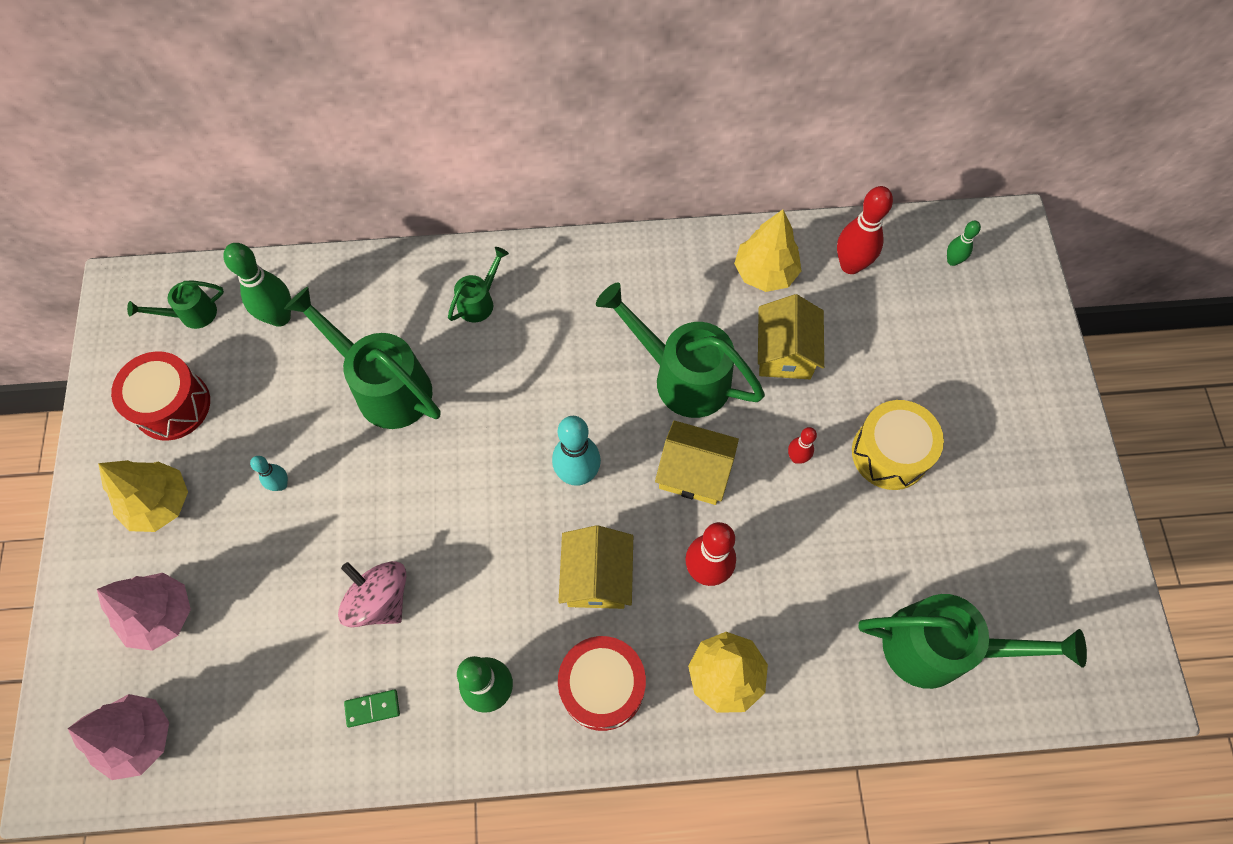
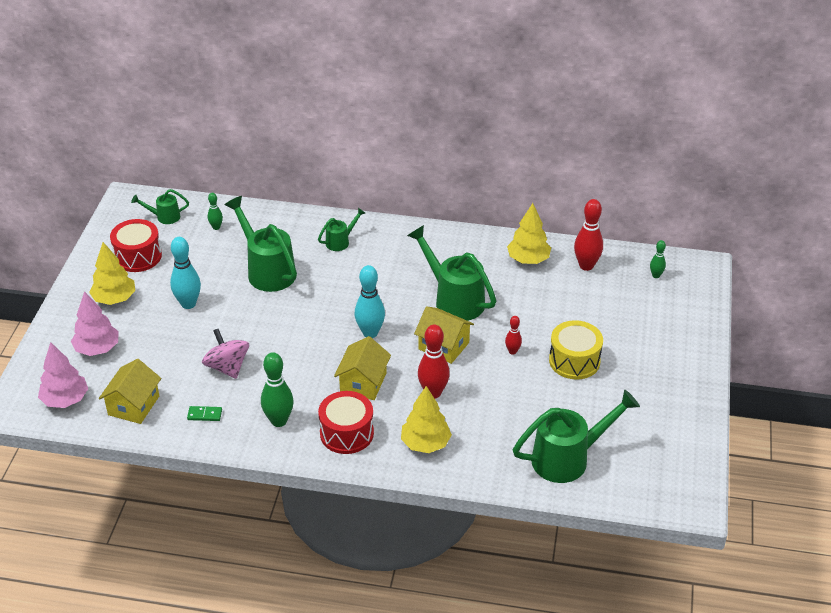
camera: 15 degrees right, 25 degrees down
green bowling pin [223,243,291,327] -> green bowling pin [208,193,223,230], size x0.54
turquoise bowling pin [250,456,288,491] -> turquoise bowling pin [170,237,201,309], size x1.86
yellow house [758,294,824,379] -> yellow house moved to [99,359,161,424]
green watering can [858,594,1087,689] -> green watering can turned 45 degrees counterclockwise [513,390,640,483]

